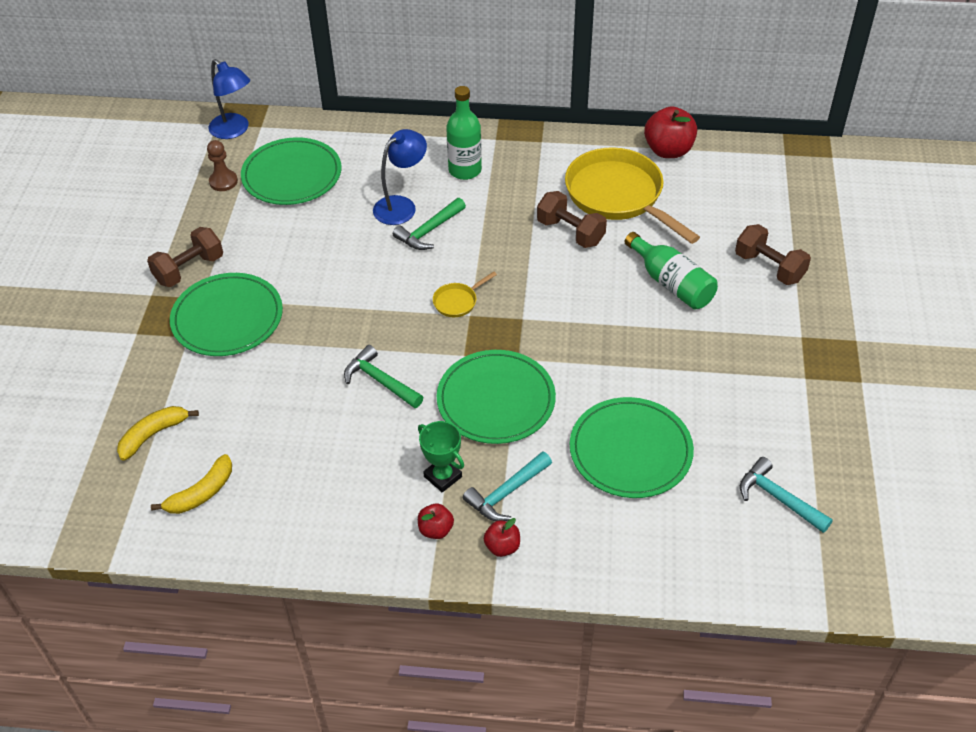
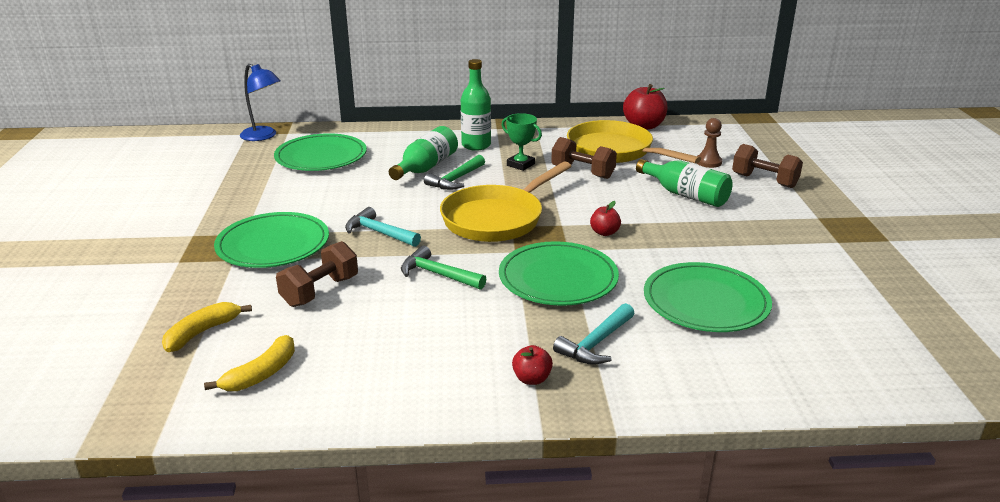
camera: 10 degrees left, 20 degrees down
brown dumbbell [147,227,223,287] -> brown dumbbell moved to [276,241,358,307]
brown pawn [207,140,238,191] -> brown pawn moved to [697,118,722,168]
blue lamp [373,129,427,225] -> green bottle [389,126,458,180]
green trophy [418,421,464,492] -> green trophy moved to [502,113,542,171]
yellow pan [433,272,497,317] -> yellow pan [440,161,571,242], size x2.42
red apple [484,518,520,557] -> red apple moved to [590,201,621,236]
turquoise hammer [740,457,833,533] -> turquoise hammer moved to [345,207,421,247]

